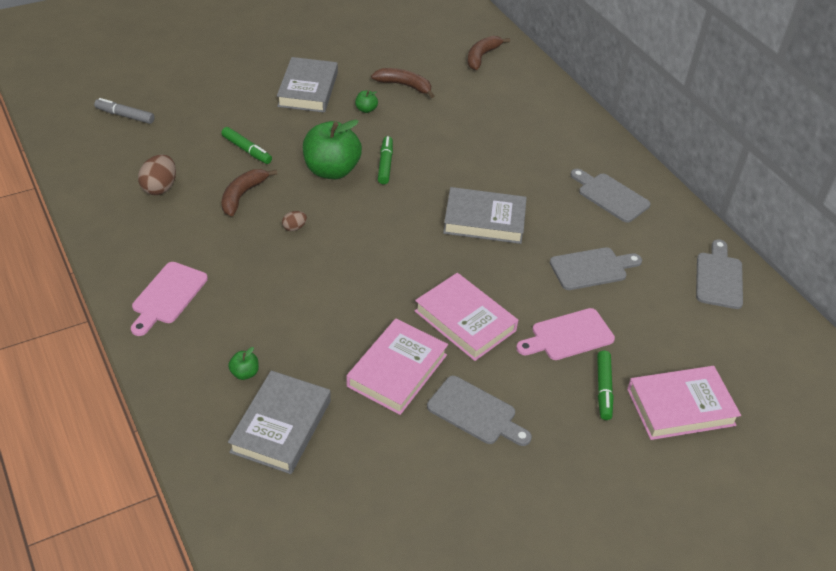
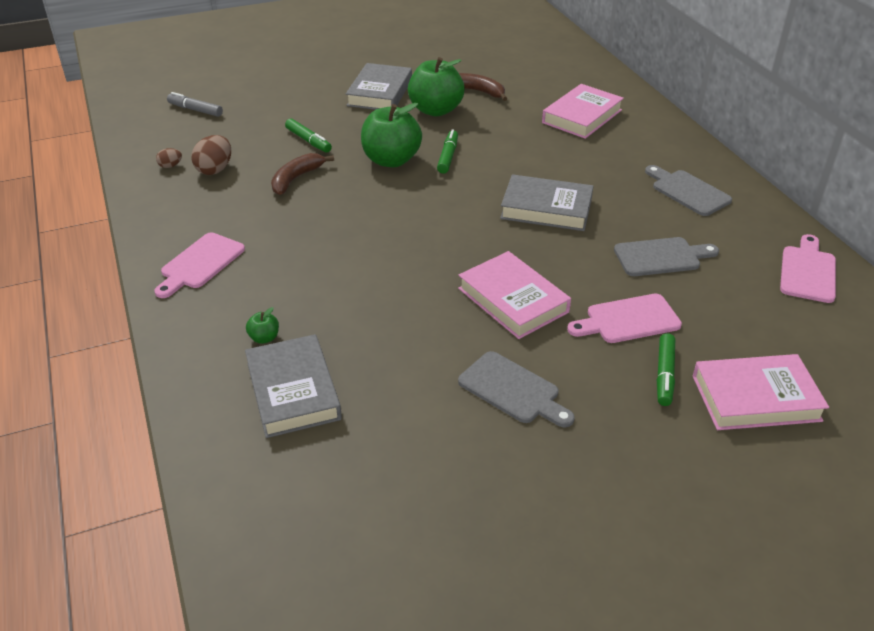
camera: 10 degrees right, 5 degrees down
grey book [228,371,331,474] -> grey book turned 45 degrees counterclockwise [245,334,342,438]
brown egg [282,211,307,231] -> brown egg moved to [156,148,182,168]
pink book [346,318,448,415] -> pink book moved to [542,84,624,139]
green apple [355,91,378,113] -> green apple [408,57,465,116], size x2.40
brown banana [467,36,510,70] -> none
grey cutting board [696,239,743,309] -> pink cutting board [780,234,836,303]

